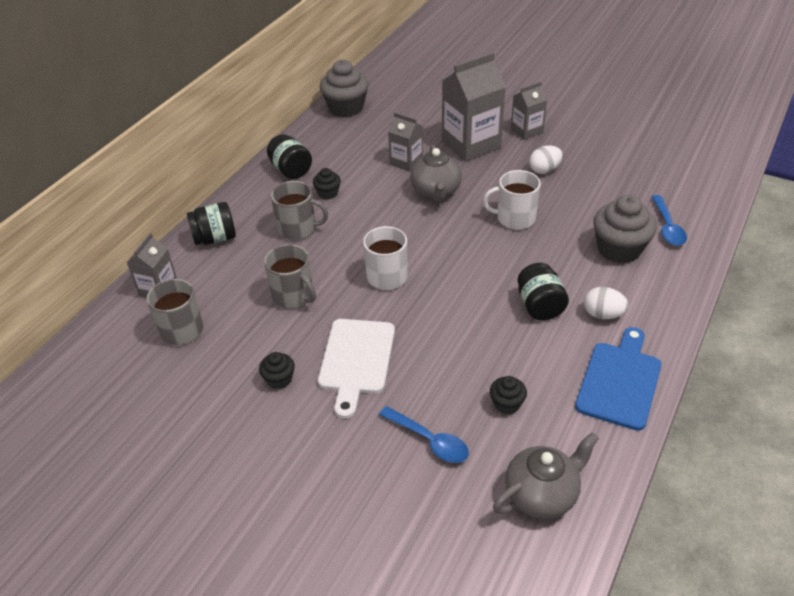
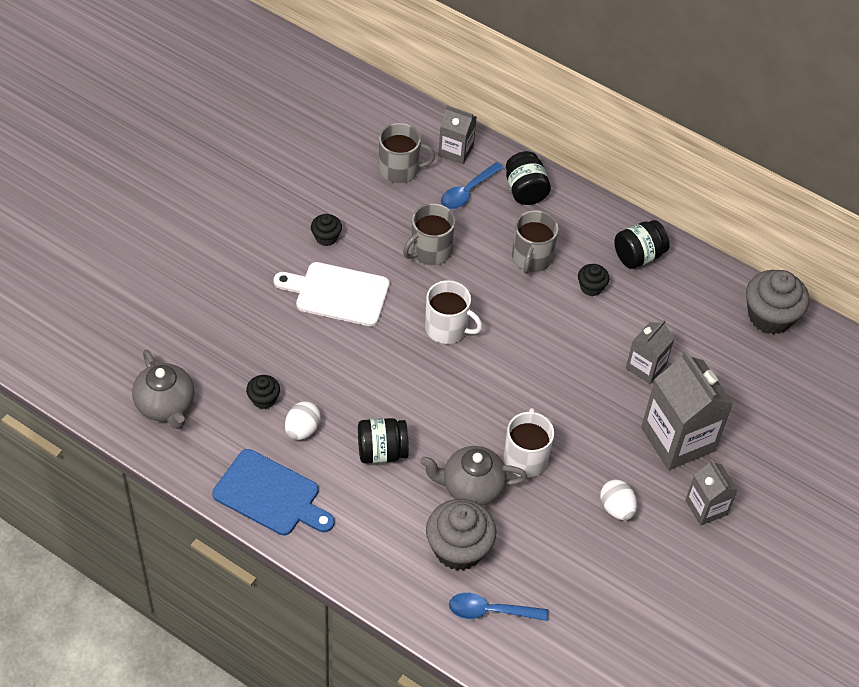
camera: 90 degrees right, 10 degrees up
blue spoon [379,406,469,463] -> blue spoon moved to [441,162,504,209]
grey teapot [410,145,462,202] -> grey teapot moved to [420,446,527,506]
white egg [584,287,629,319] -> white egg moved to [285,401,321,440]

